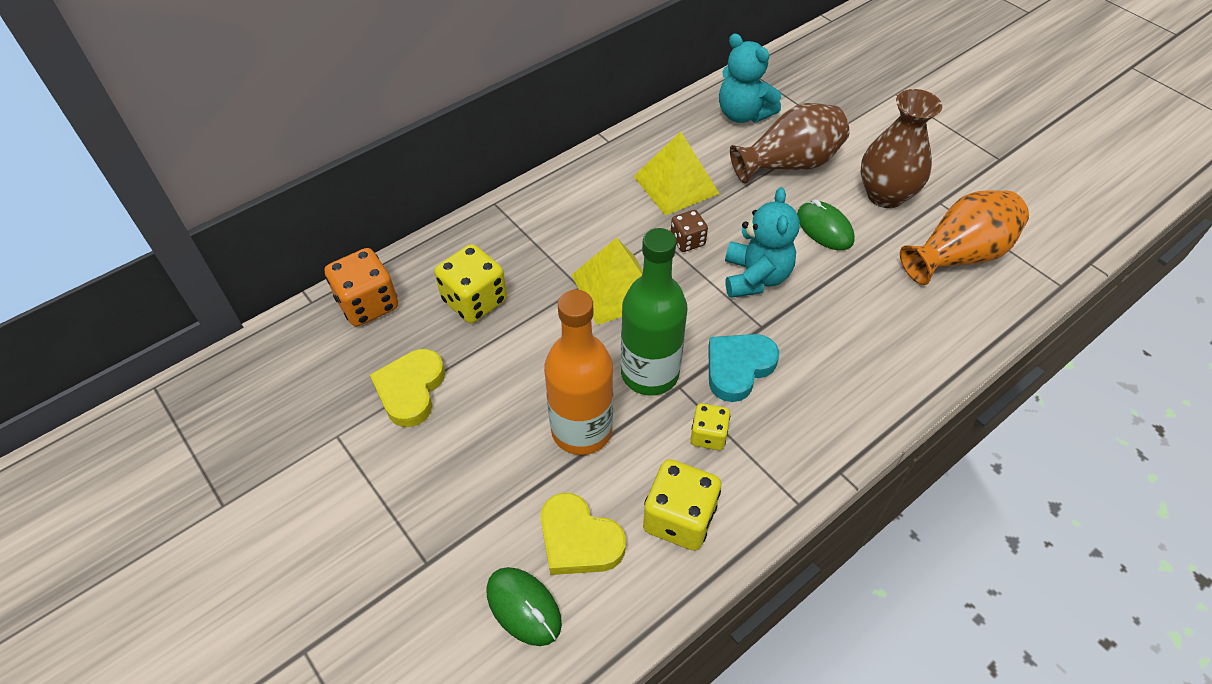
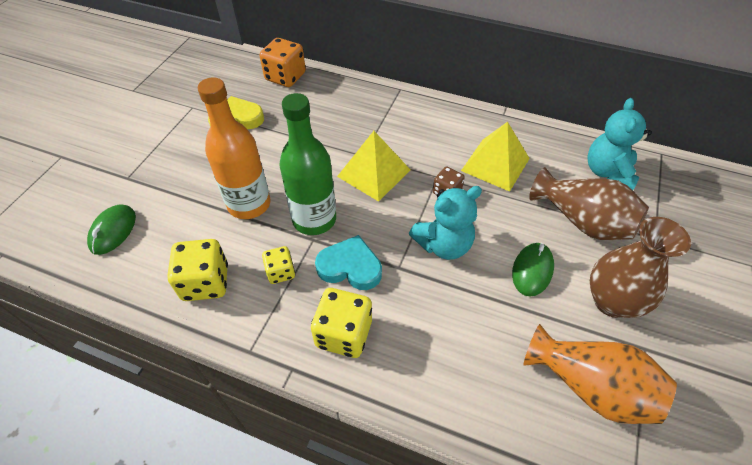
camera: 60 degrees right, 0 degrees up
yellow dice [435,244,507,323] -> yellow dice moved to [311,288,372,358]
yellow heart [541,493,626,575] -> none

